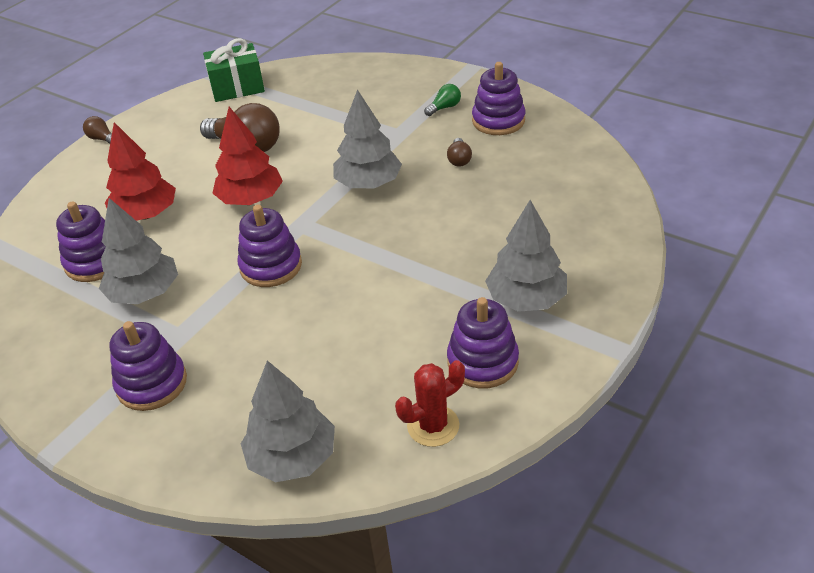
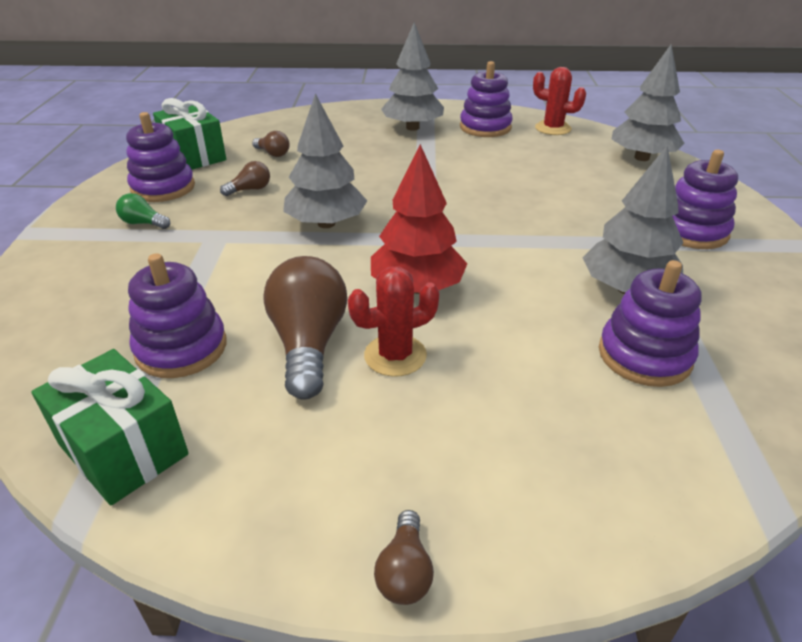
camera: 125 degrees left, 5 degrees down
red tree [105,122,176,221] -> none
purple stacking toy [237,205,302,287] -> purple stacking toy moved to [128,253,226,378]
none -> green gift [153,98,226,170]
none -> brown light bulb [252,131,290,157]
none -> red cactus [348,266,440,377]

